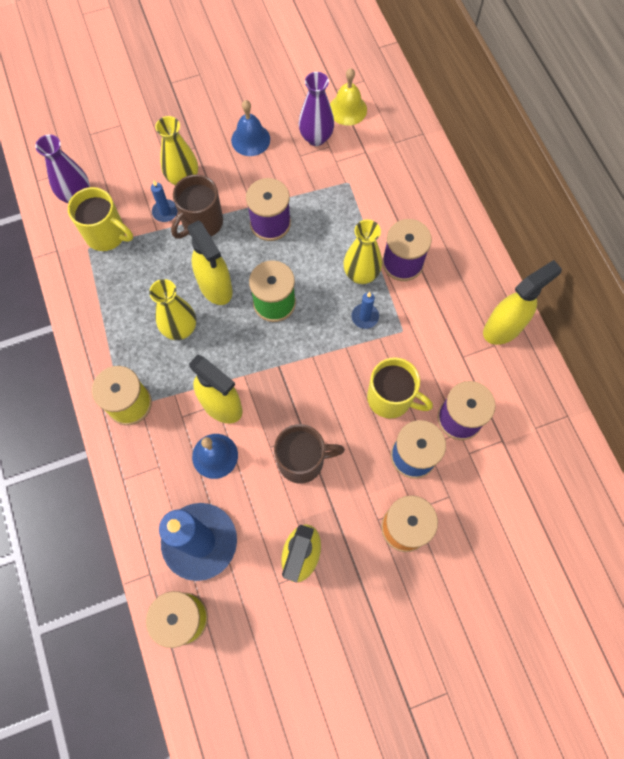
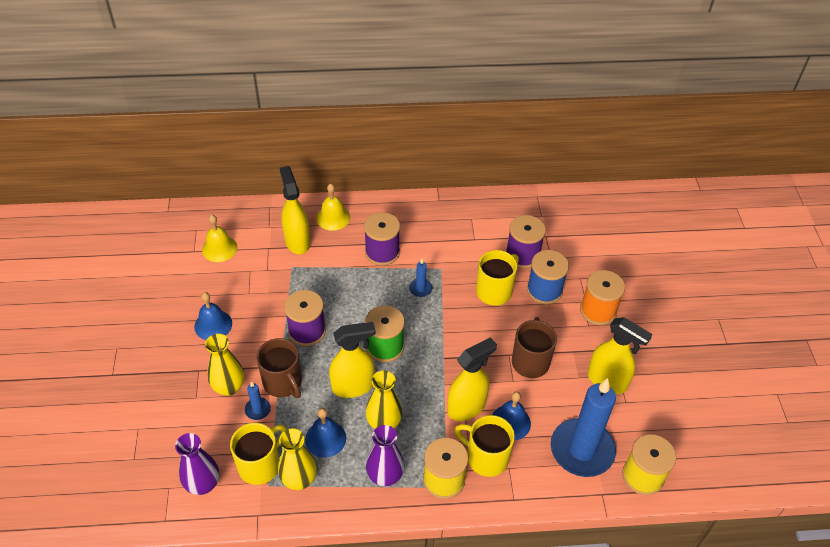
camera: 75 degrees left, 20 degrees down
purple vase [299,72,334,146] -> purple vase moved to [366,425,404,487]
yellow vase [343,219,382,284] -> yellow vase moved to [278,428,317,490]
yellow spray bottle [483,260,562,345] -> yellow spray bottle moved to [280,166,310,254]
none -> blue bell [305,408,346,458]
none -> yellow bell [316,184,350,231]
none -> yellow mug [455,415,515,477]

